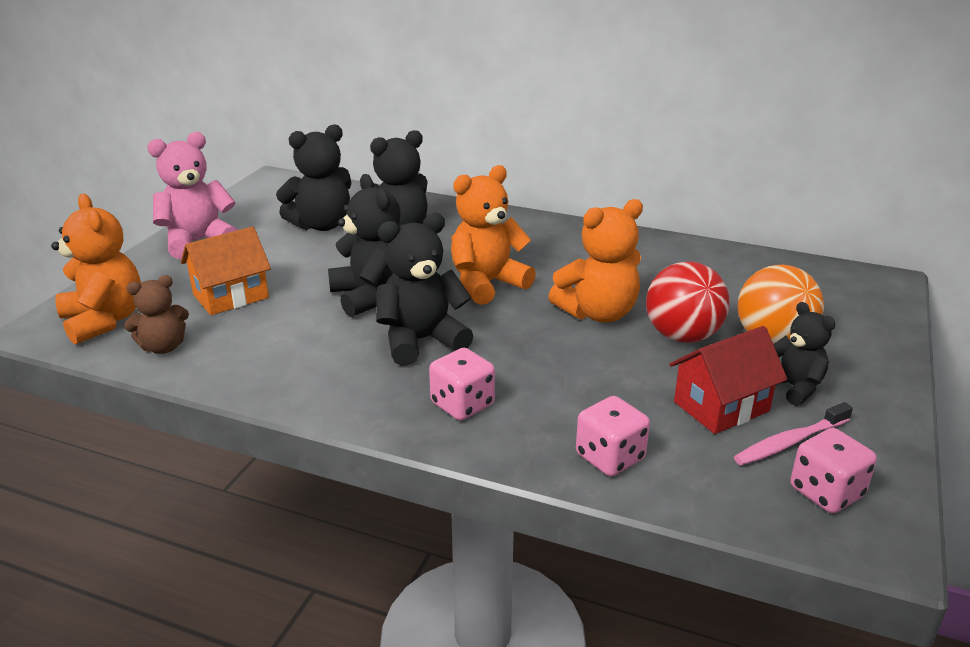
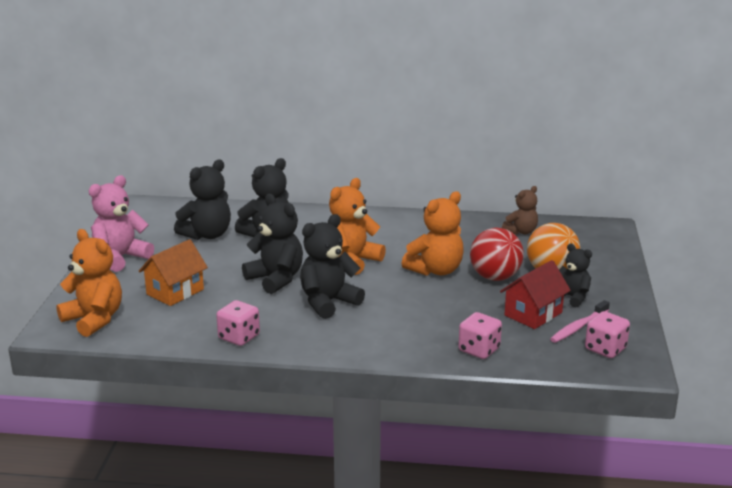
camera: 15 degrees left, 5 degrees down
brown teddy bear [124,275,189,354] -> brown teddy bear moved to [502,186,538,235]
pink dice [429,348,495,421] -> pink dice moved to [216,300,260,346]

